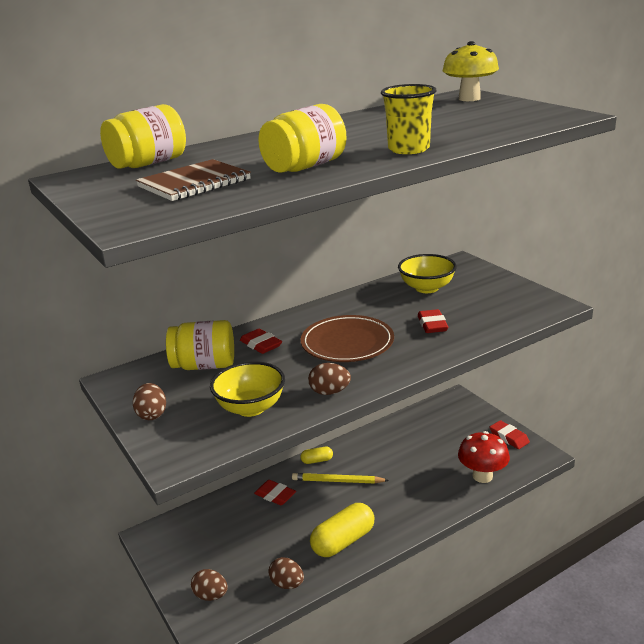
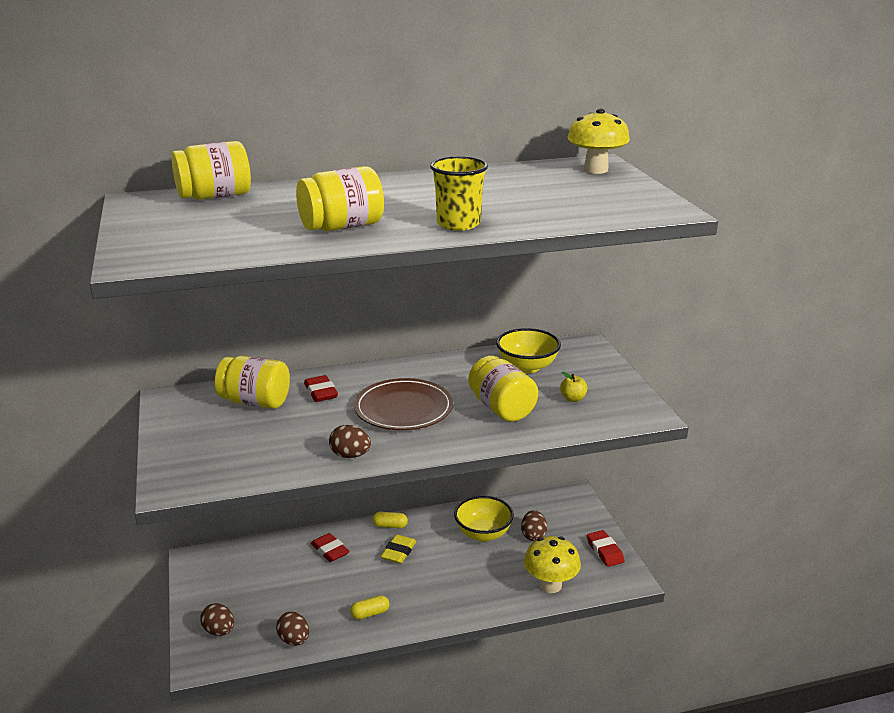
camera: 15 degrees right, 0 degrees up
brown egg [133,383,166,420] -> brown egg moved to [521,510,547,541]
brown notebook [136,159,251,201] -> none
yellow bowl [210,361,285,417] -> yellow bowl moved to [454,496,514,542]
yellow pencil [292,473,389,484] -> yellow eraser [381,534,416,564]
yellow capsule [310,503,374,557] -> yellow capsule [350,595,389,620], size x0.51
red eraser [418,309,448,333] -> yellow jar [468,356,538,422]
red mushroom [458,431,510,483] -> yellow mushroom [524,536,581,593]
none -> yellow apple [560,372,588,402]

